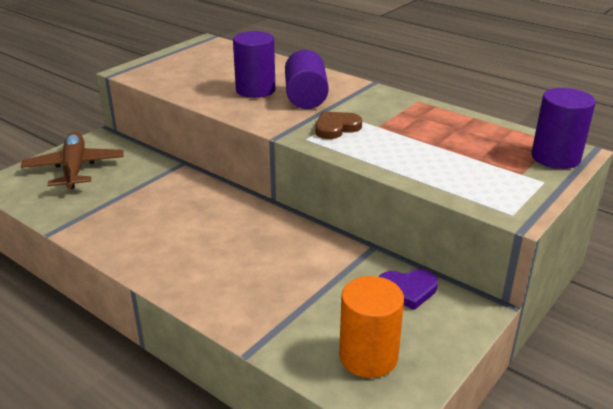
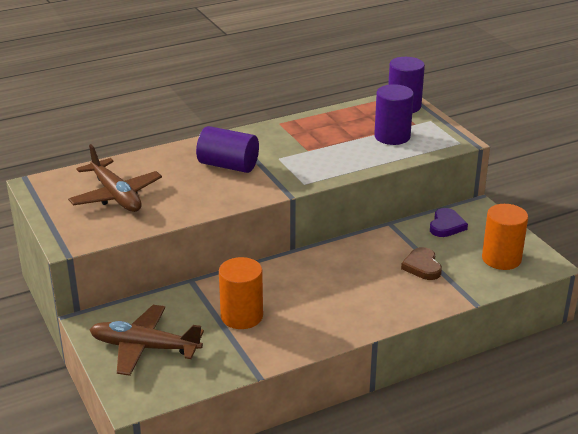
camera: 65 degrees left, 0 degrees up
purple cylinder [233,31,276,98] -> purple cylinder moved to [374,84,414,145]
brown heart [315,112,362,139] -> brown heart moved to [401,247,442,280]
none -> brown plane [68,144,162,212]
none -> orange cylinder [219,257,263,329]

